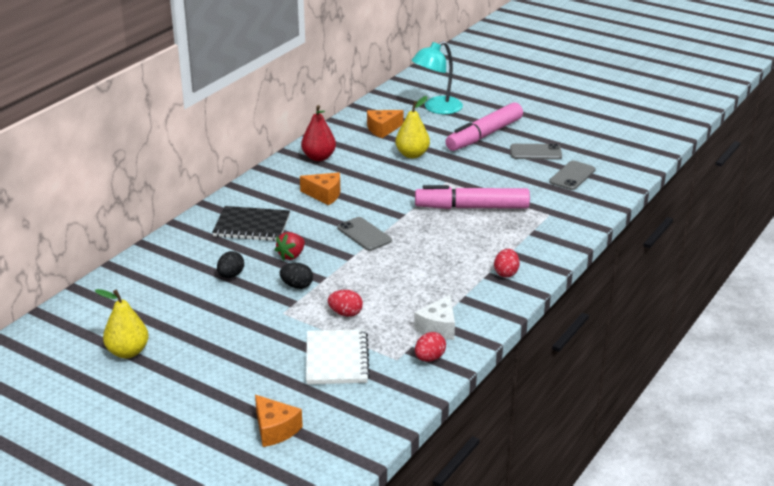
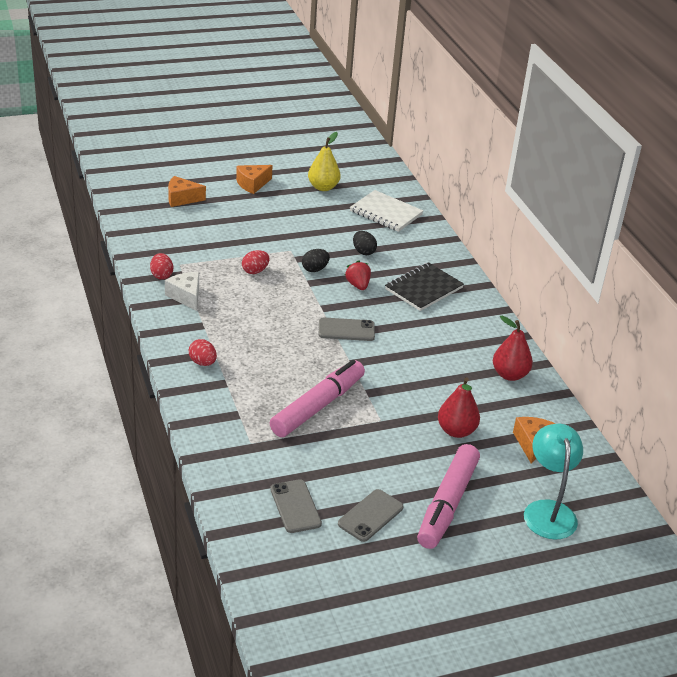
camera: 125 degrees right, 5 degrees up
orange cheese [300,172,340,205] -> orange cheese moved to [236,165,273,194]
white notebook [306,329,370,384] -> white notebook moved to [350,190,423,232]
yellow pear [395,96,430,158] -> red pear [438,377,480,438]
pink marker [445,102,523,151] -> pink marker turned 150 degrees counterclockwise [417,444,480,549]

